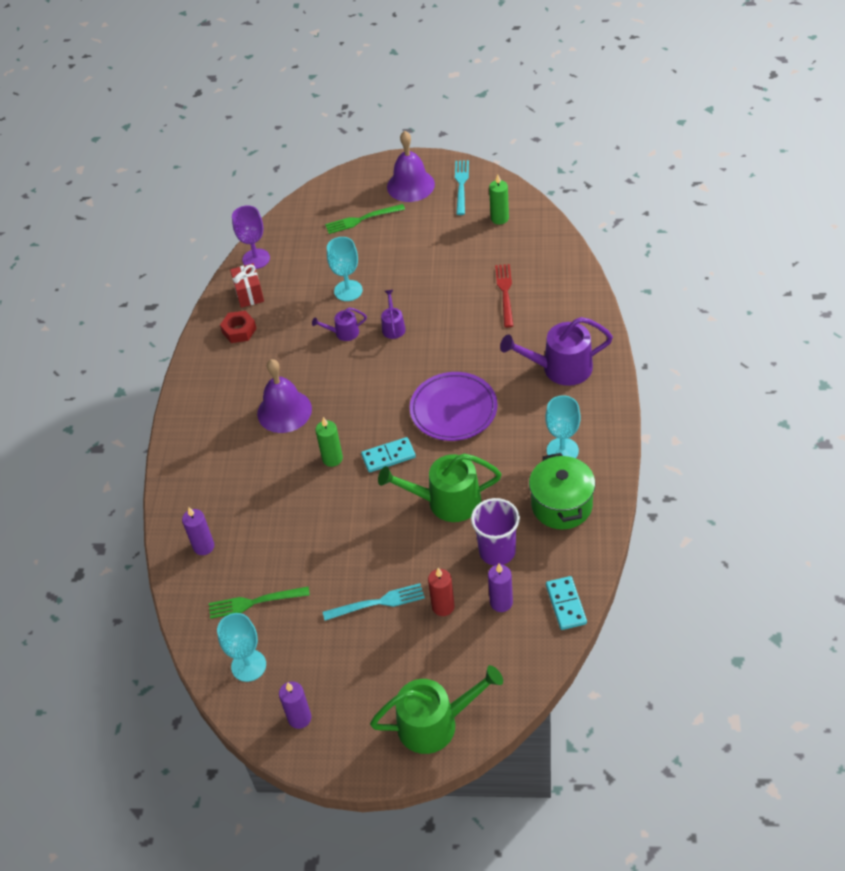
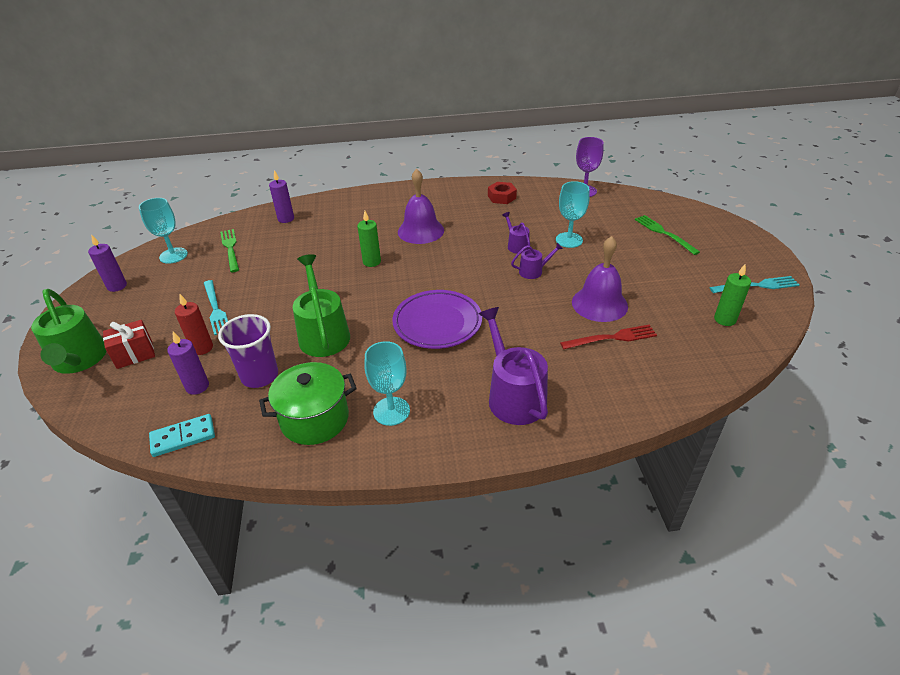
camera: 75 degrees right, 10 degrees down
red gift [230,263,264,308] -> red gift moved to [103,320,155,369]
turquoise domino [361,437,416,473] -> none
purple bell [387,131,435,202] -> purple bell moved to [572,236,628,322]

